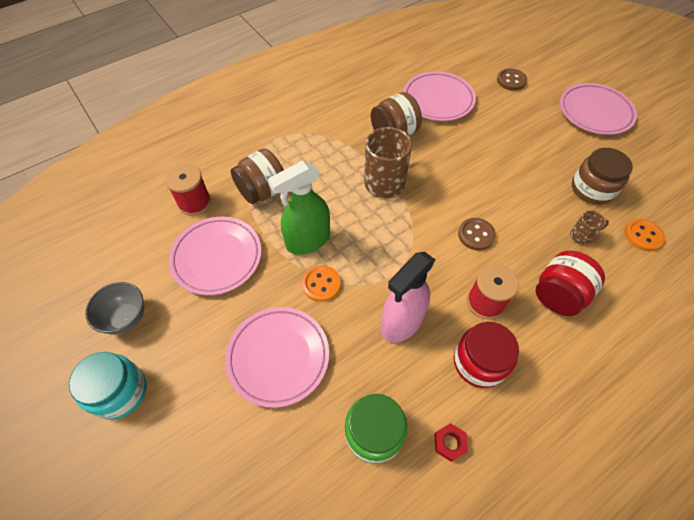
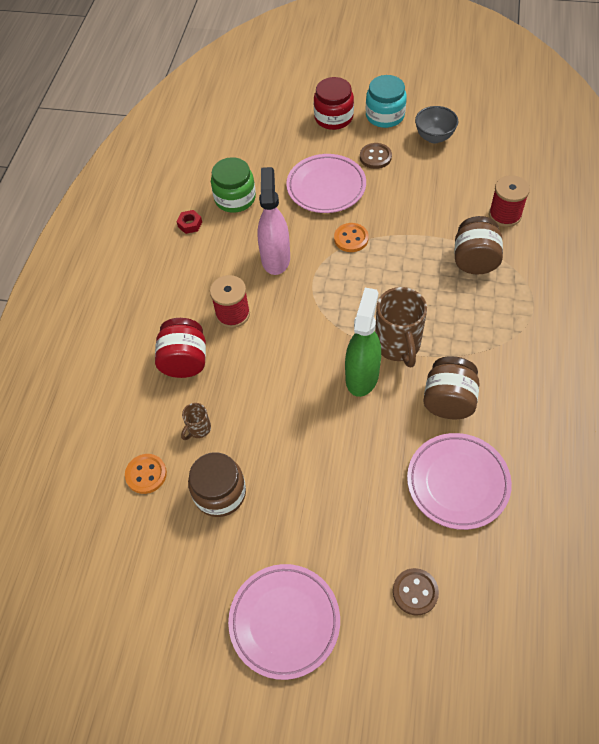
camera: 140 degrees right, 0 degrees up
pink plate [169,217,262,295] -> none
green spray bottle [268,161,330,255] -> green spray bottle moved to [345,288,381,397]
red jar [454,322,519,388] -> red jar moved to [314,77,354,130]
brown button [458,218,496,251] -> brown button moved to [360,143,392,169]

